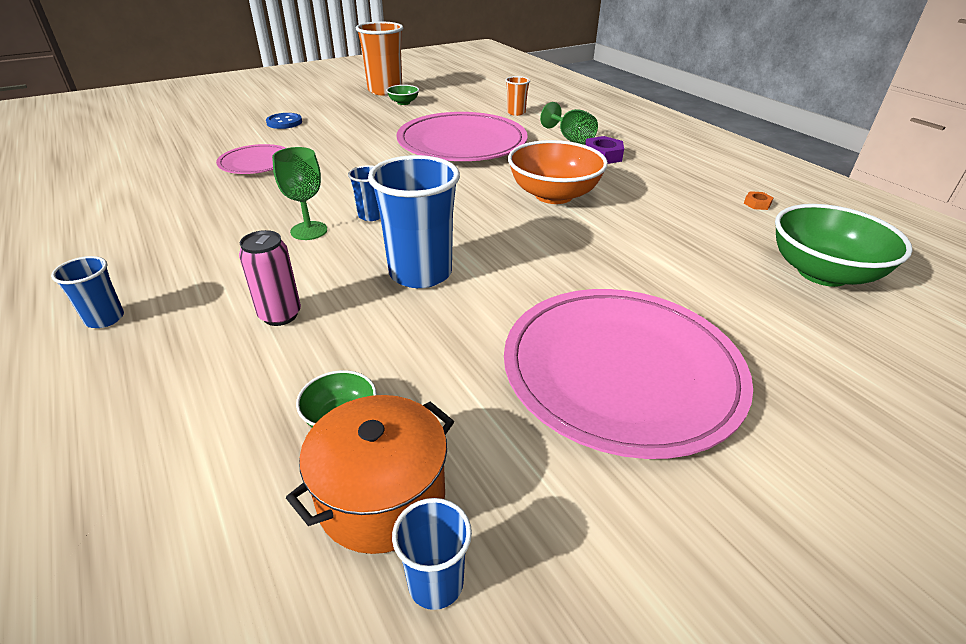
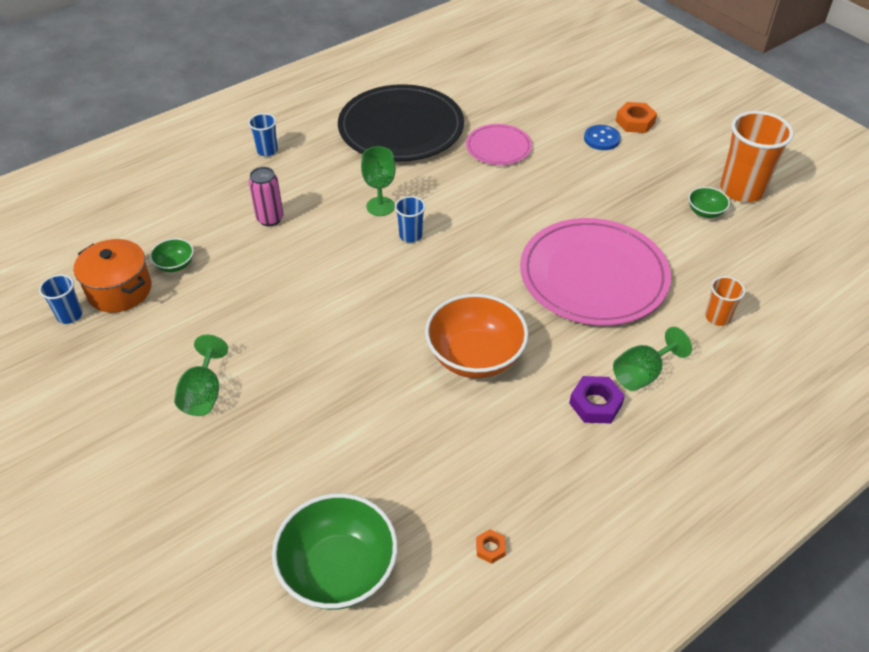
camera: 85 degrees right, 10 degrees up
blue cup [368,155,460,288] -> none
pink plate [504,289,753,459] -> green goblet [174,335,228,416]
none -> black plate [338,84,464,161]
none -> orange nut [616,102,657,133]

